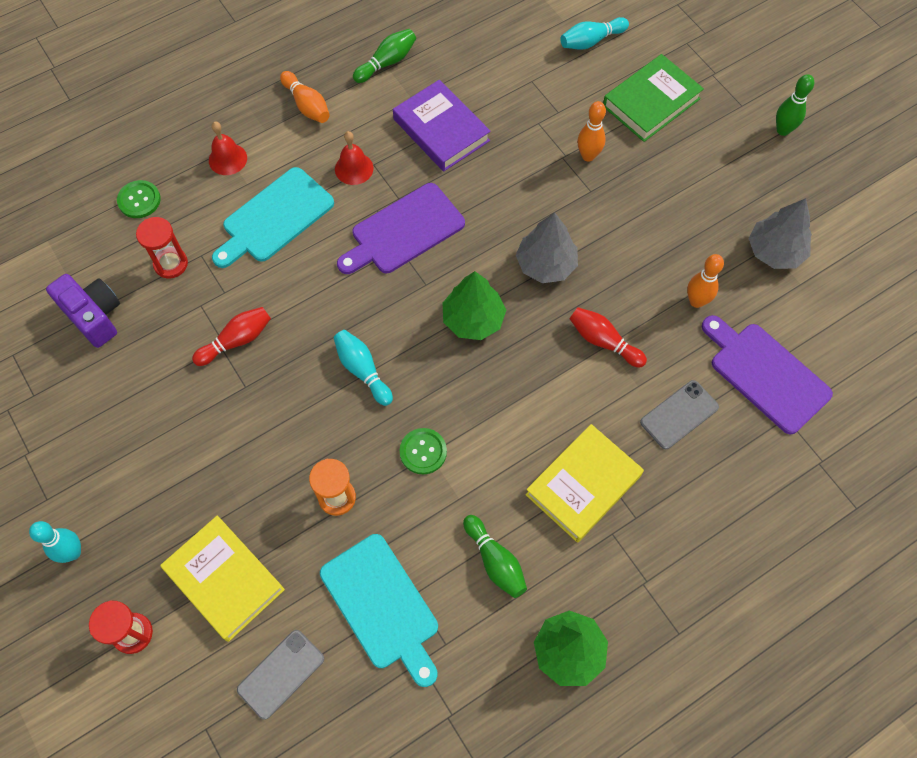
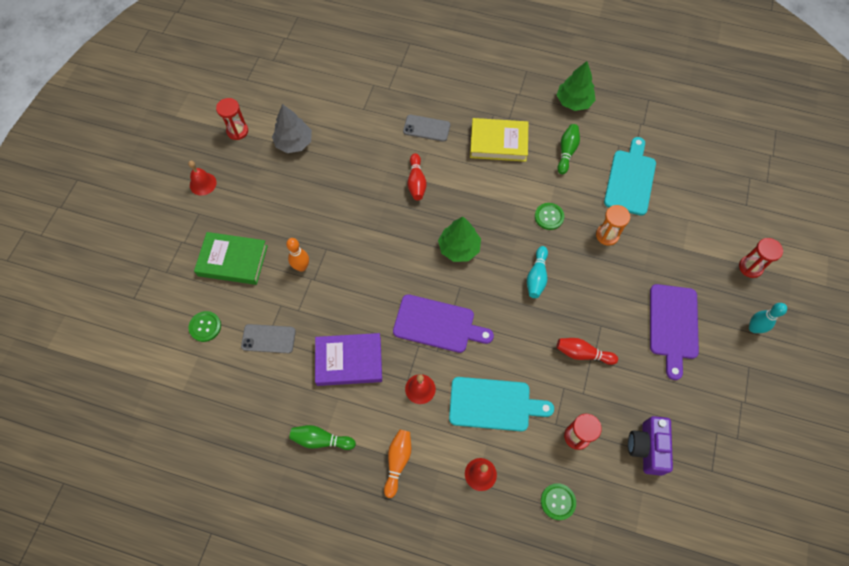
camera: 130 degrees left, 0 degrees up
yellow book [160,515,285,642] -> none
grey phone [237,630,324,720] -> grey phone moved to [241,324,296,353]
purple book [393,80,491,172] -> purple book turned 75 degrees clockwise [315,333,382,386]
grey tree [516,212,578,283] -> none
turquoise bowling pin [560,17,629,50] -> green button [188,311,221,342]
orange bowling pin [687,254,724,308] -> none
purple cutting board [702,315,833,434] -> purple cutting board moved to [650,284,699,380]
green bowling pin [776,74,814,136] -> red bell [188,161,217,196]
none -> red hourglass [216,98,248,140]

